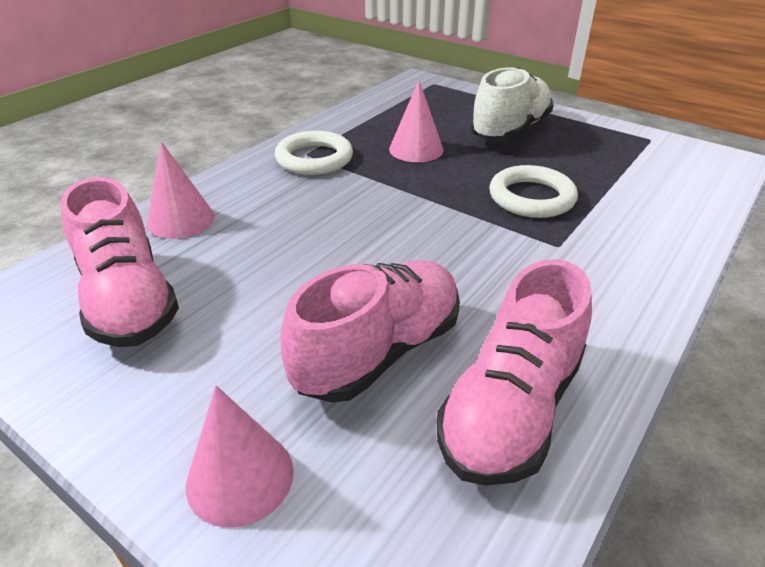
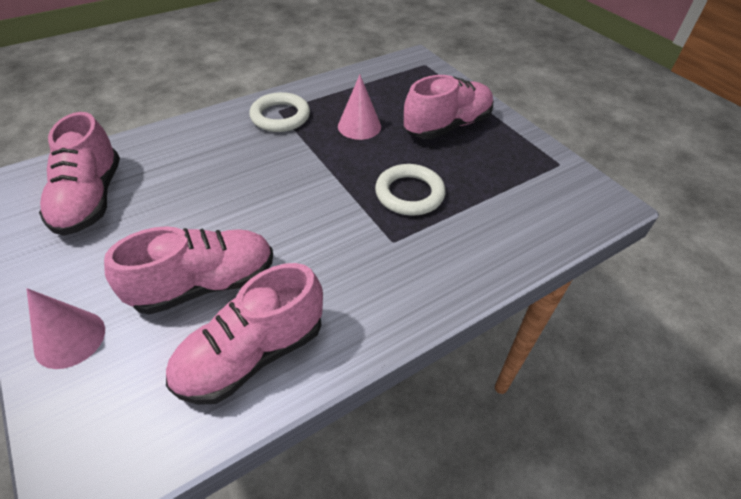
camera: 20 degrees right, 10 degrees up
pink cone [147,142,215,239] -> none
white shoe [470,67,554,142] -> pink shoe [404,75,493,139]

